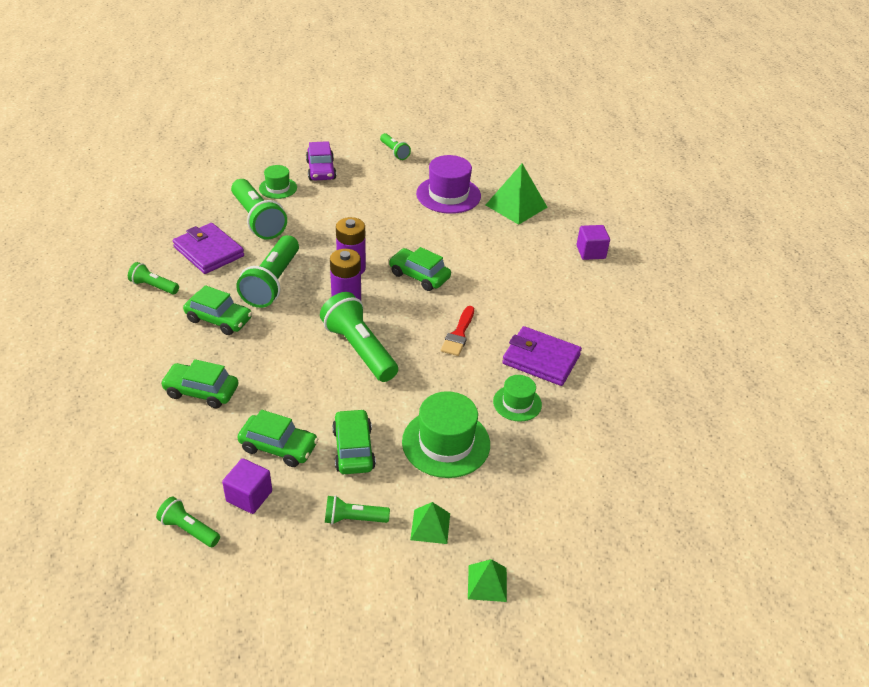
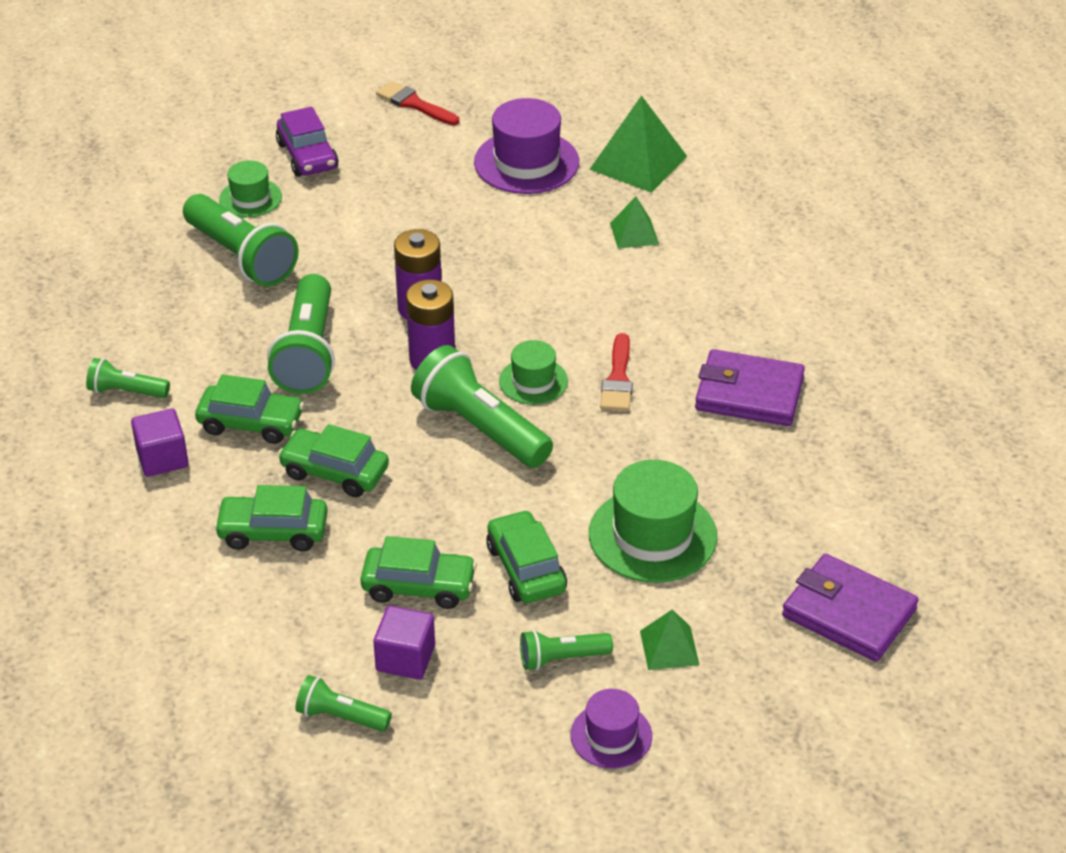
camera: 10 degrees left, 0 degrees up
purple wallet [173,223,244,274] -> purple wallet moved to [782,554,919,662]
green flashlight [380,133,411,160] -> red brush [376,81,459,125]
green car [389,247,451,291] -> green car moved to [278,424,389,497]
green pyramid [468,559,507,602] -> green pyramid moved to [610,197,659,249]
green hat [493,375,542,422] -> green hat moved to [499,340,568,405]
purple cube [577,225,610,260] -> purple cube moved to [131,409,189,477]
none -> purple hat [571,689,652,768]

